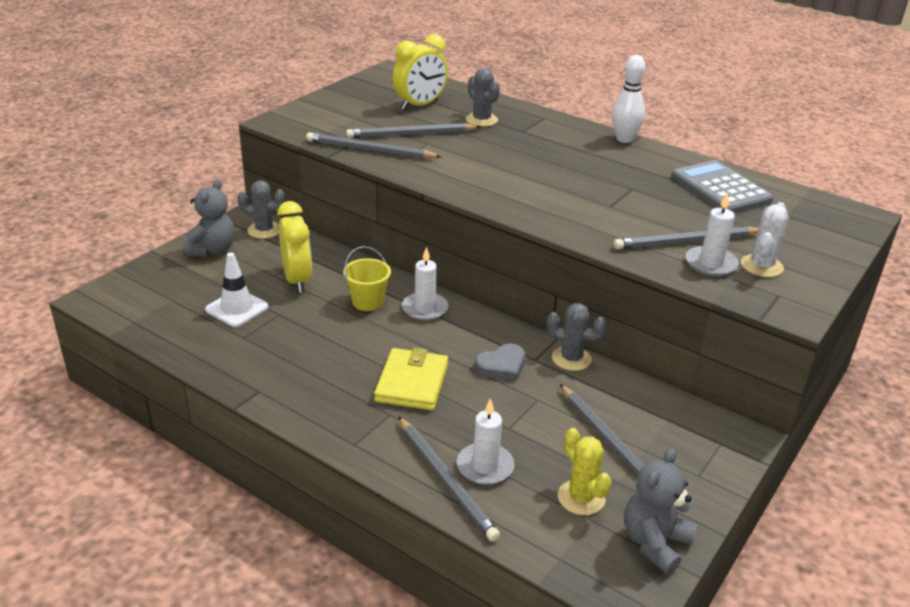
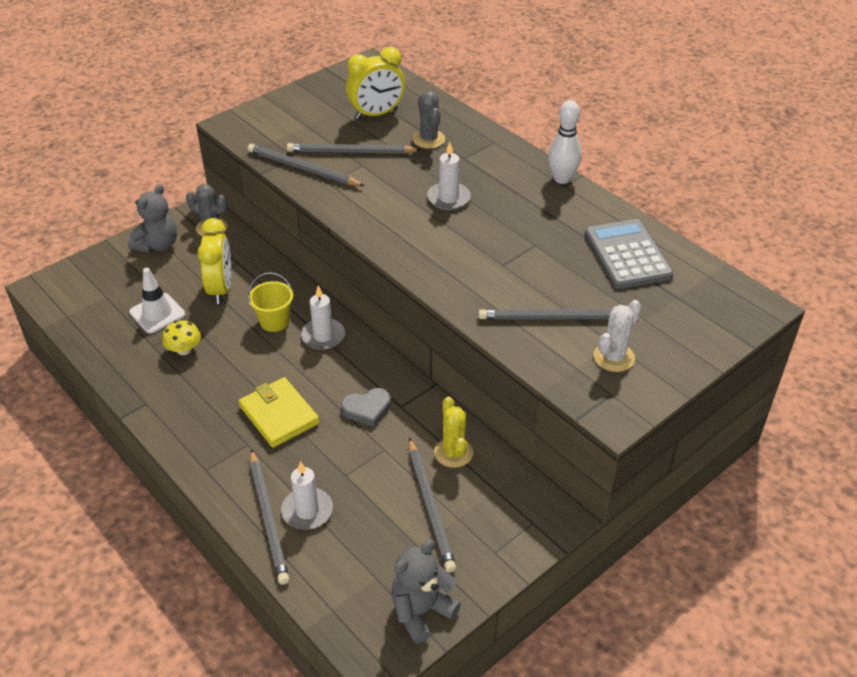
camera: 15 degrees right, 10 degrees up
yellow wallet [374,347,448,410] -> yellow wallet turned 60 degrees counterclockwise [239,377,319,448]
grey cactus [547,303,607,371] -> none
yellow cactus [558,428,612,515] -> yellow cactus moved to [434,397,473,468]
white candle [686,192,739,276] -> white candle moved to [427,142,471,210]
none -> yellow mushroom [162,320,201,355]

